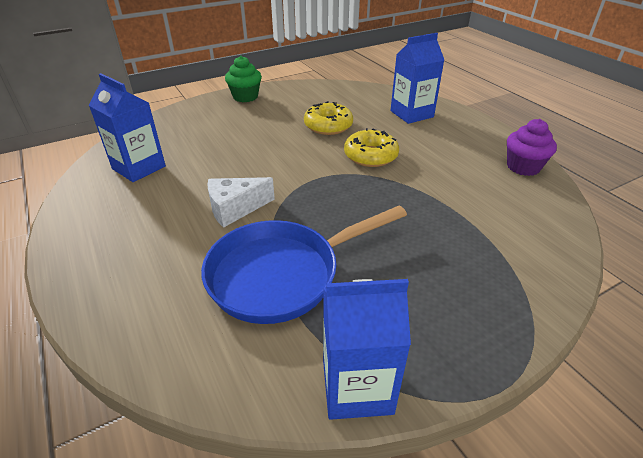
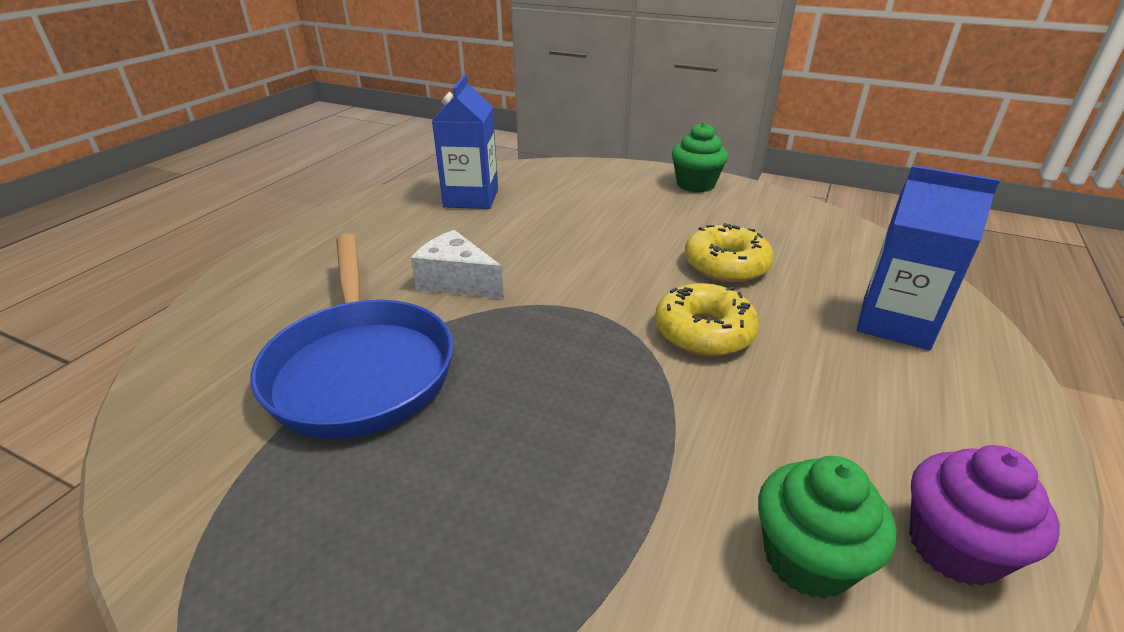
camera: 55 degrees right, 5 degrees down
blue pan [201,206,407,324] -> blue pan turned 135 degrees counterclockwise [251,233,454,439]
blue carton [323,279,411,420] -> none
none -> green cupcake [758,456,897,599]

